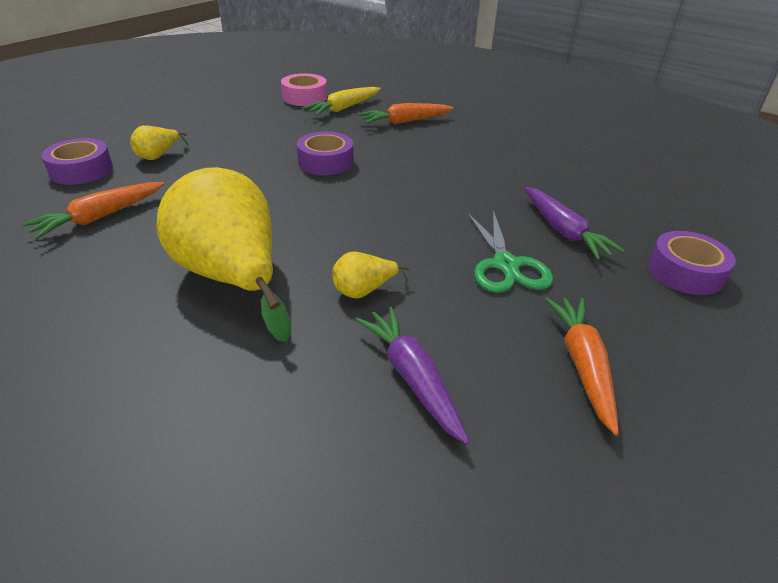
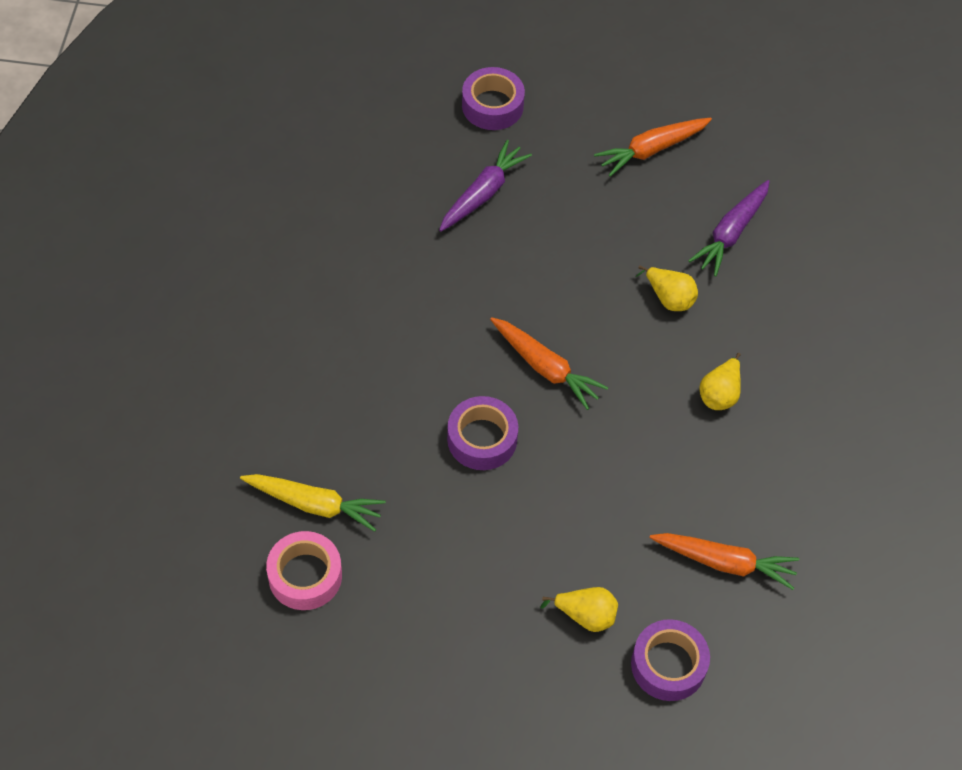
camera: 120 degrees left, 20 degrees up
yellow pear [156,167,291,342] -> yellow pear [699,353,741,410], size x0.42
orange carrot [358,103,454,124] -> orange carrot moved to [490,317,608,410]
green scissors [467,210,553,293] -> none

